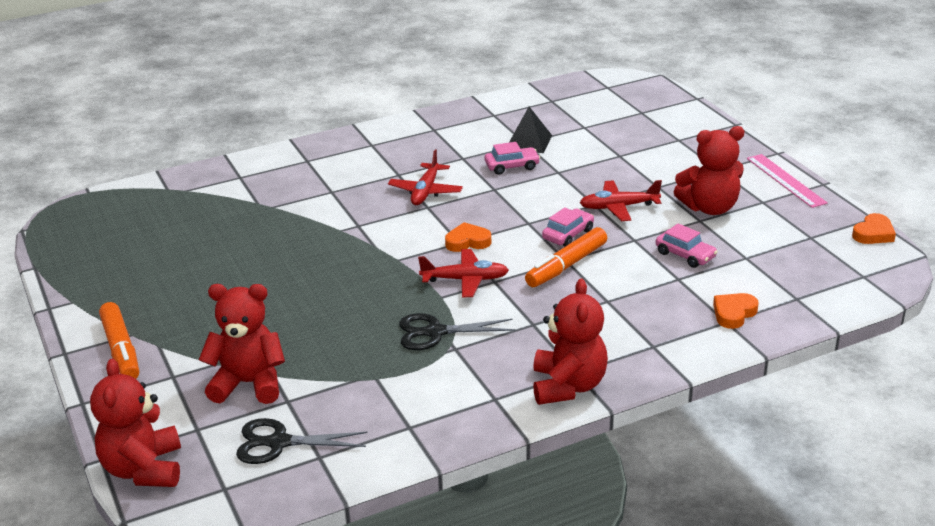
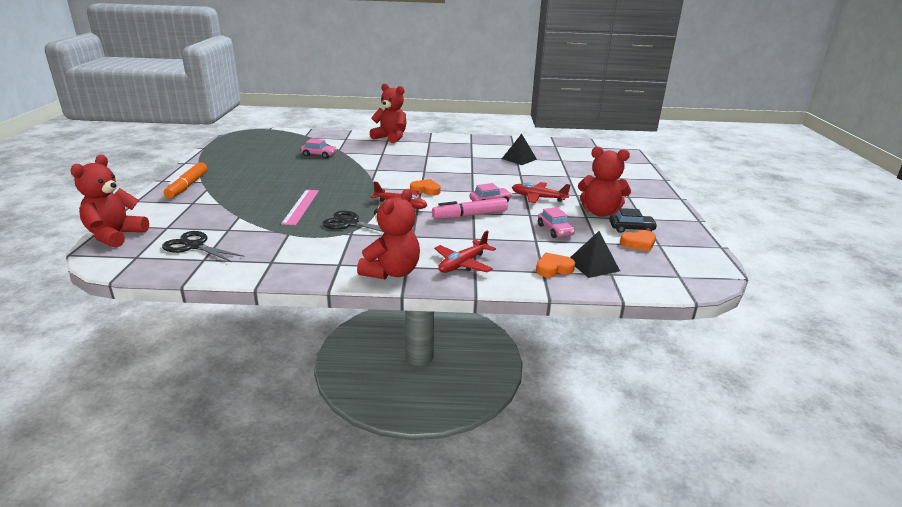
camera: 25 degrees right, 5 degrees down
red teddy bear [199,284,285,404] -> red teddy bear moved to [370,84,407,143]
red plane [388,149,463,205] -> red plane moved to [434,231,496,273]
pink car [484,142,540,175] -> pink car moved to [301,138,337,159]
orange marker [525,227,607,287] -> pink marker [432,198,508,219]
pink ruler [747,154,828,208] -> pink ruler moved to [281,190,319,225]
orange heart [852,213,896,244] -> orange heart moved to [620,230,656,252]
none -> black pyramid [570,231,620,278]
none -> black car [609,208,658,233]

